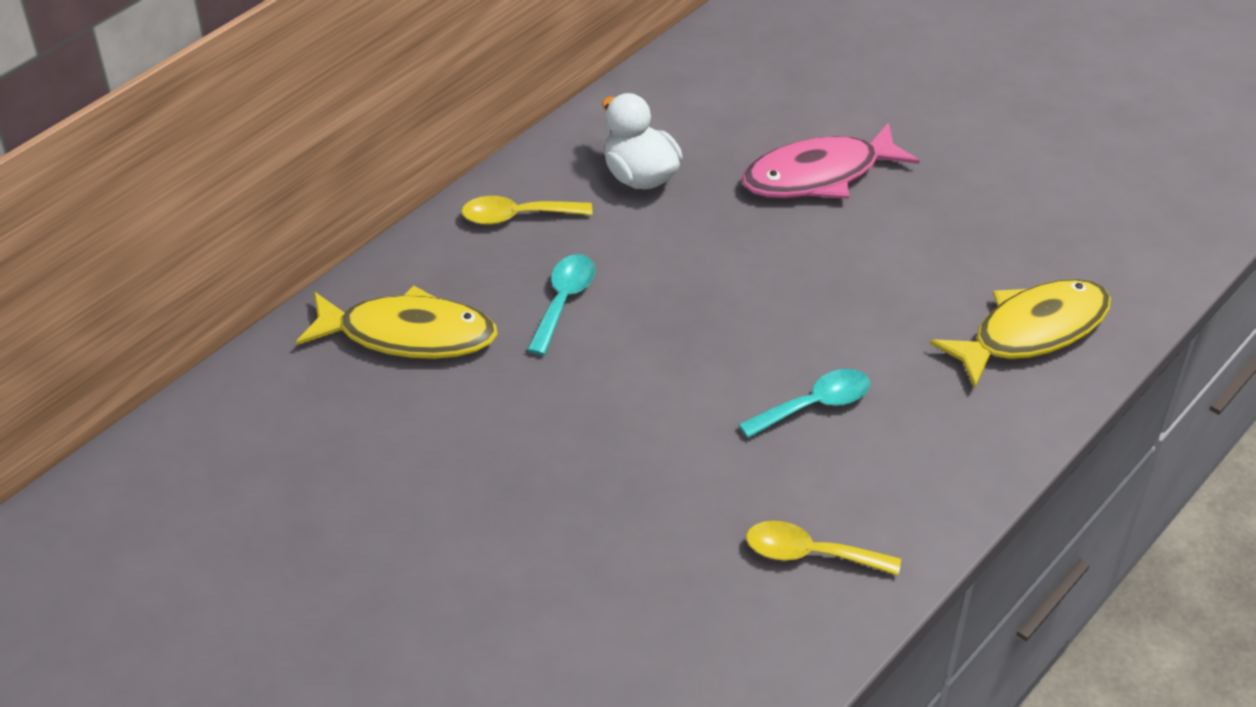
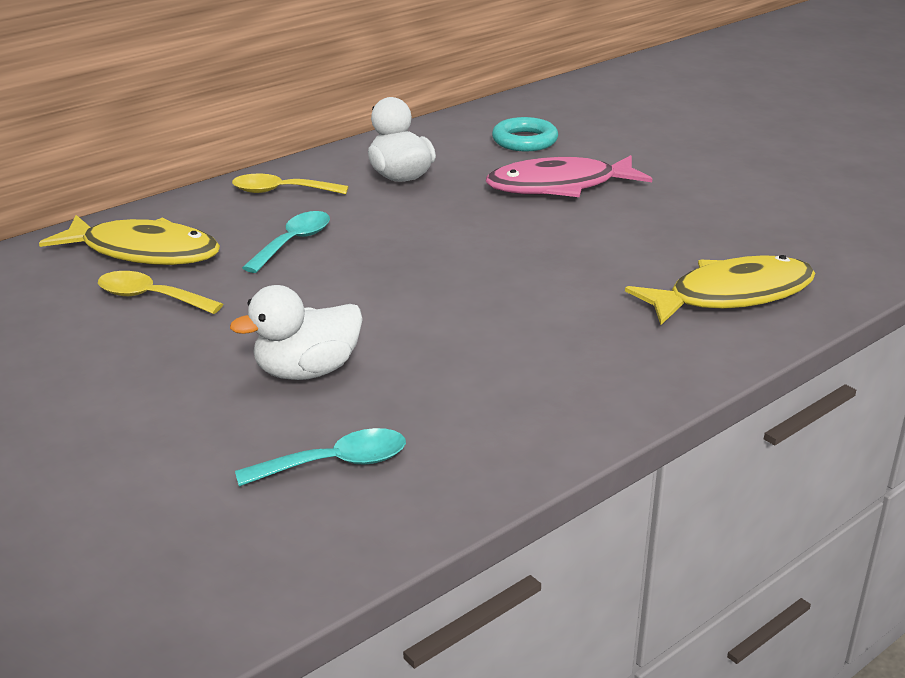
camera: 10 degrees right, 15 degrees down
turquoise spoon [738,369,870,438] -> turquoise spoon moved to [235,428,406,487]
yellow spoon [746,521,901,576] -> yellow spoon moved to [98,271,223,314]
none -> white duck [230,285,363,380]
none -> turquoise ring [492,117,558,151]

